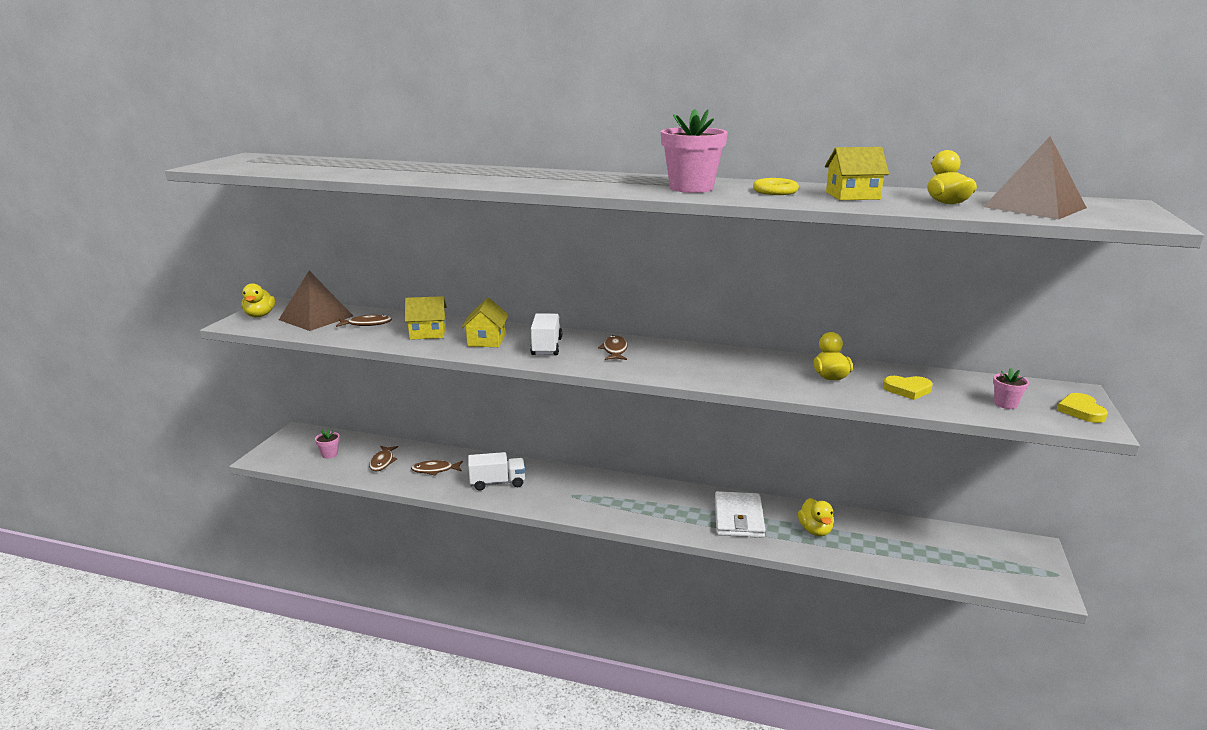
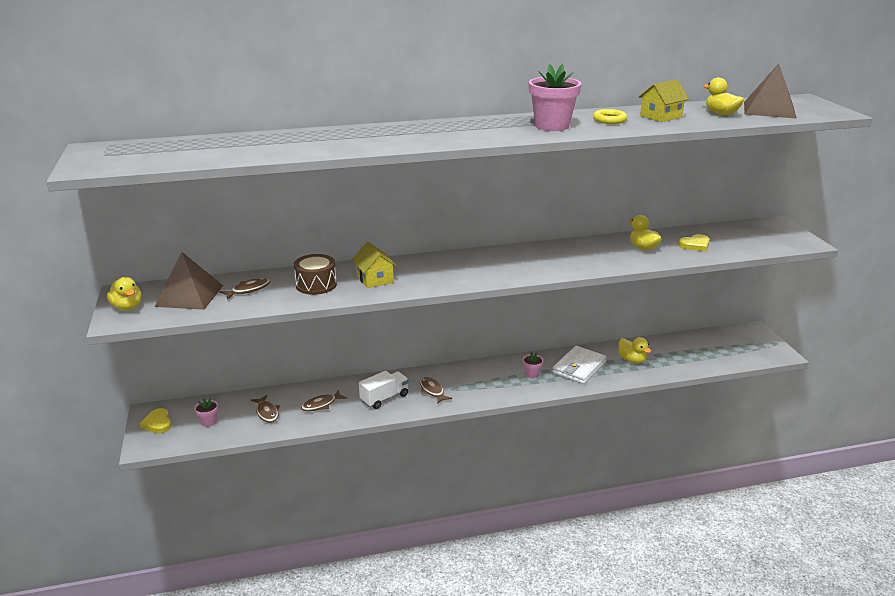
camera: 30 degrees left, 5 degrees up
yellow house [405,296,447,340] -> brown drum [294,254,337,295]
white truck [530,313,562,355] -> none
brown fish [598,335,628,360] -> brown fish moved to [420,377,452,404]
white wallet [715,491,766,538] -> white wallet turned 60 degrees clockwise [552,346,607,384]
pink flower pot [993,368,1029,409] -> pink flower pot moved to [523,352,544,378]
yellow heart [1057,393,1108,423] -> yellow heart moved to [140,408,171,433]

